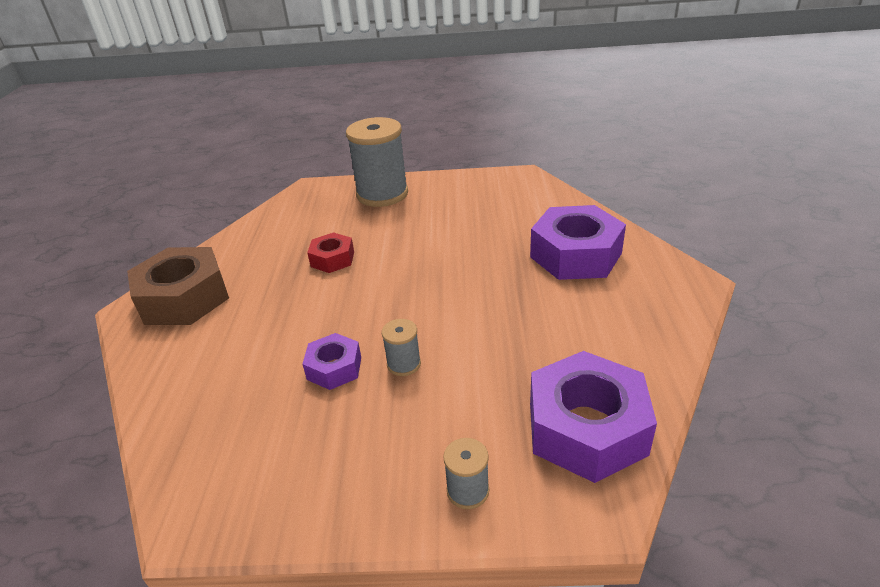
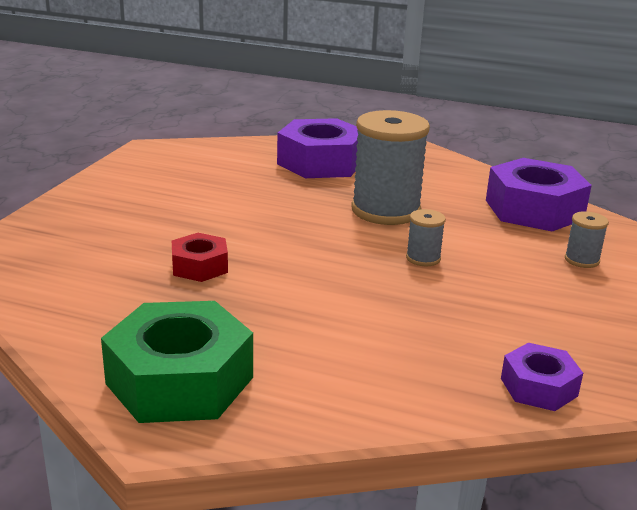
camera: 75 degrees left, 10 degrees down
brown nut [127,247,229,325] -> green nut [101,301,253,423]
purple nut [303,333,361,390] -> purple nut moved to [501,343,583,411]
grey spool [346,117,408,207] -> grey spool moved to [351,110,430,225]

